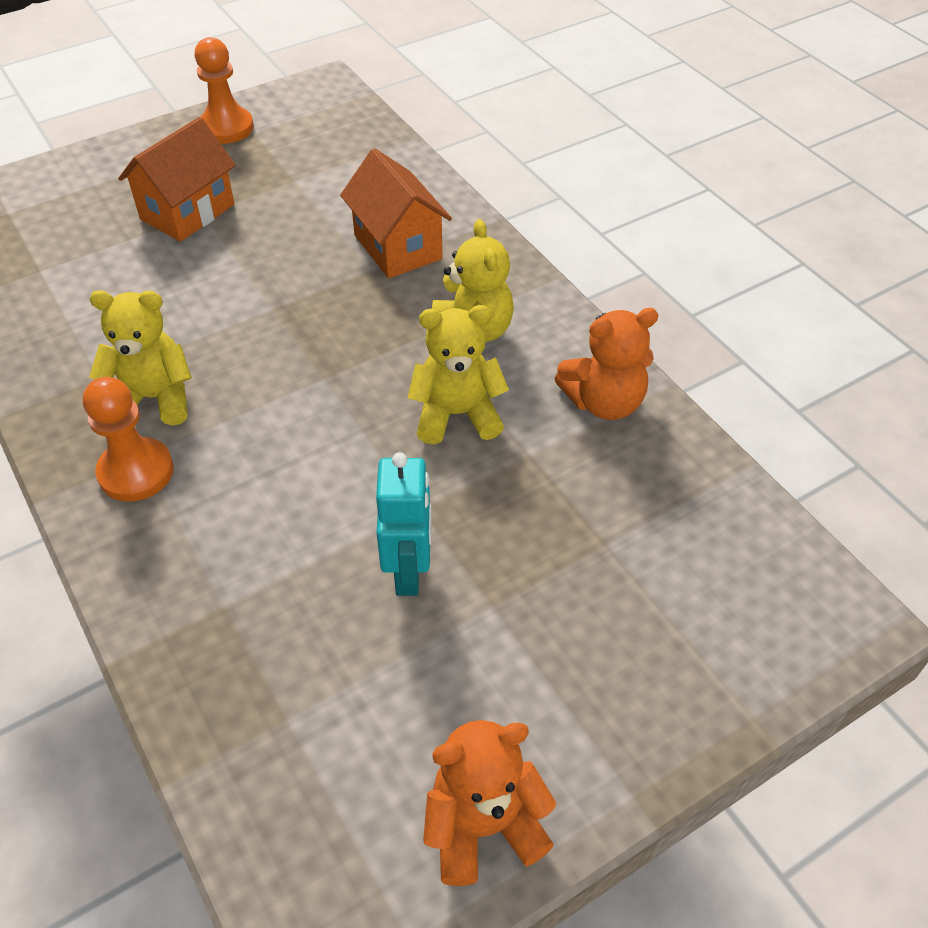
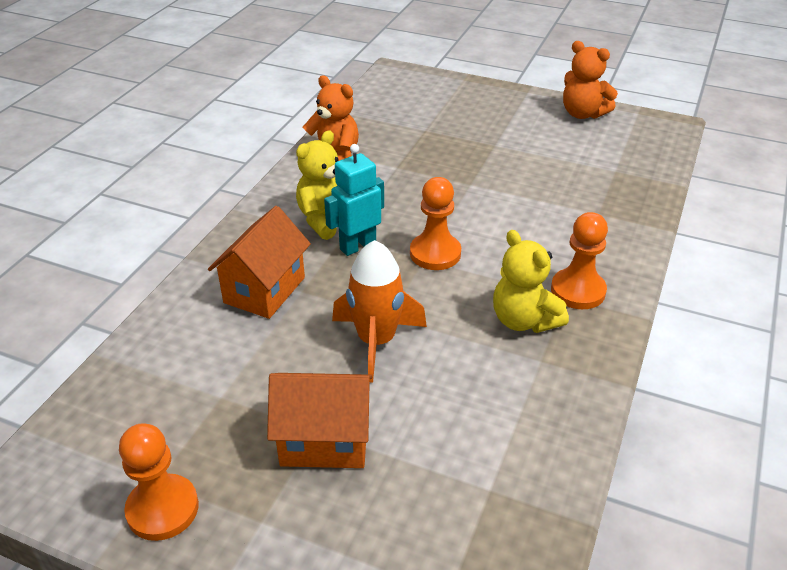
camera: 125 degrees left, 10 degrees down
turquoise robot [376,452,432,596] -> turquoise robot moved to [324,144,384,256]
yellow teddy bear [408,305,509,444] -> none
none -> orange rocket [332,240,427,383]
none -> orange pawn [410,177,461,270]

